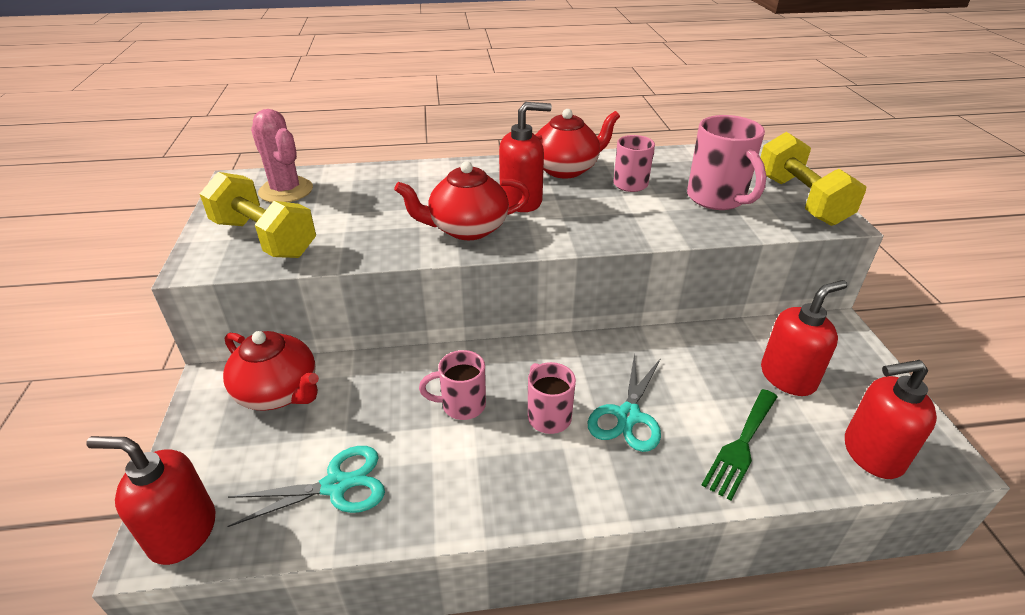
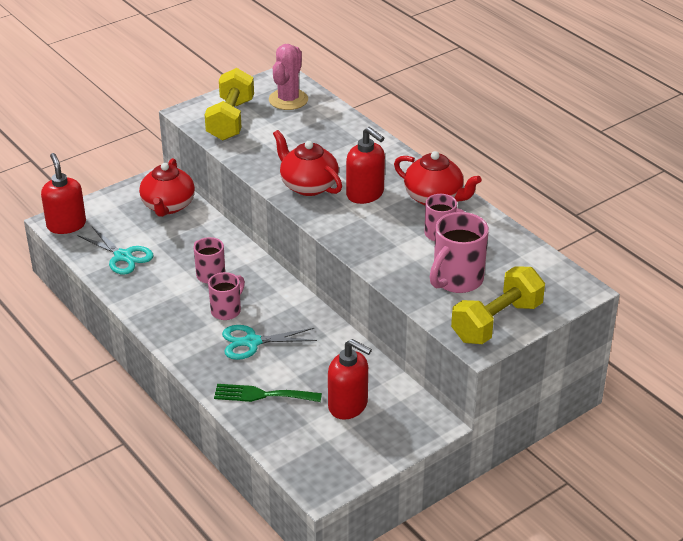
camera: 60 degrees right, 0 degrees up
red soap dispenser [845,360,937,479] -> none

